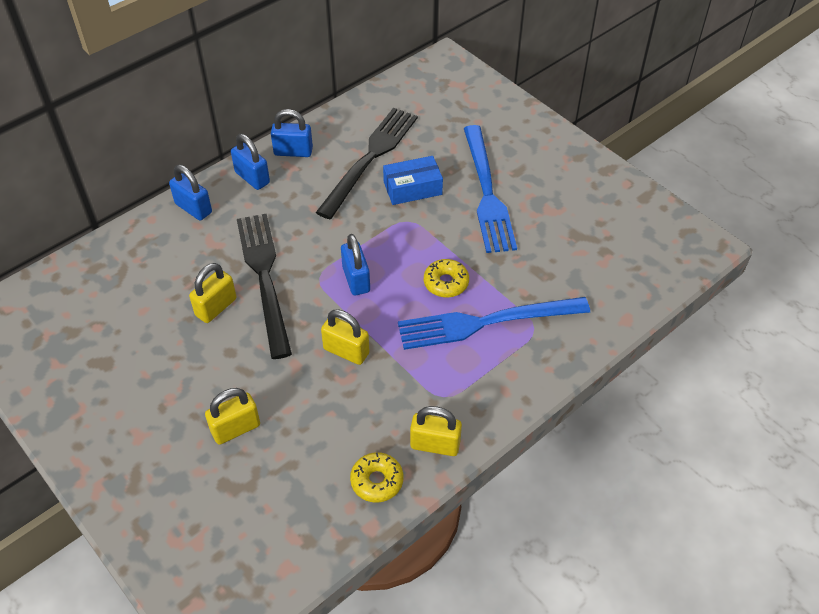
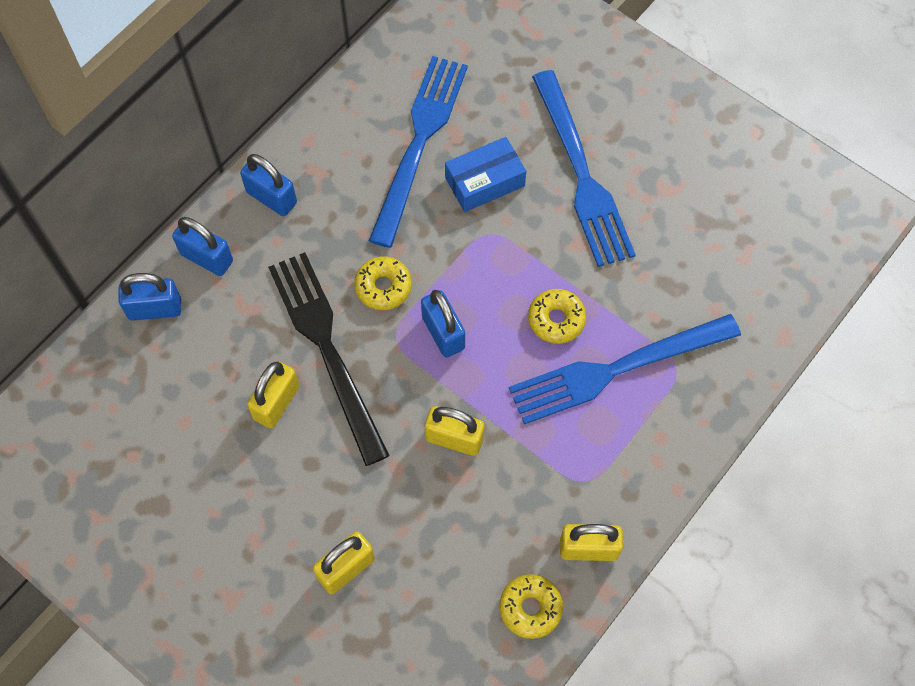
camera: 10 degrees left, 15 degrees up
blue padlock [271,109,313,157] -> blue padlock moved to [118,273,181,321]
black fork [316,108,418,219] -> blue fork [369,56,468,248]
none -> yellow donut [354,256,412,310]

